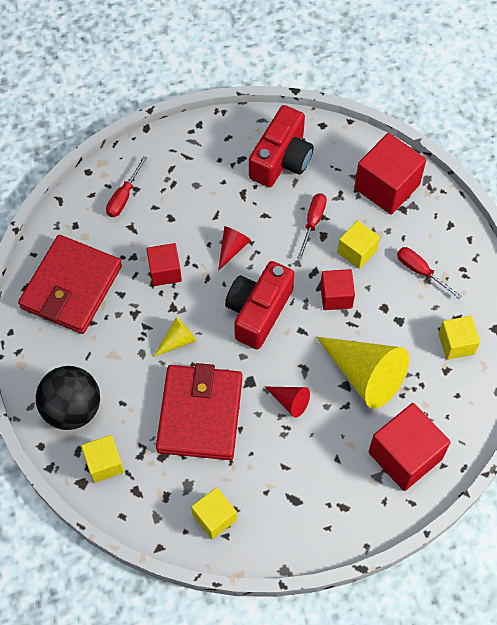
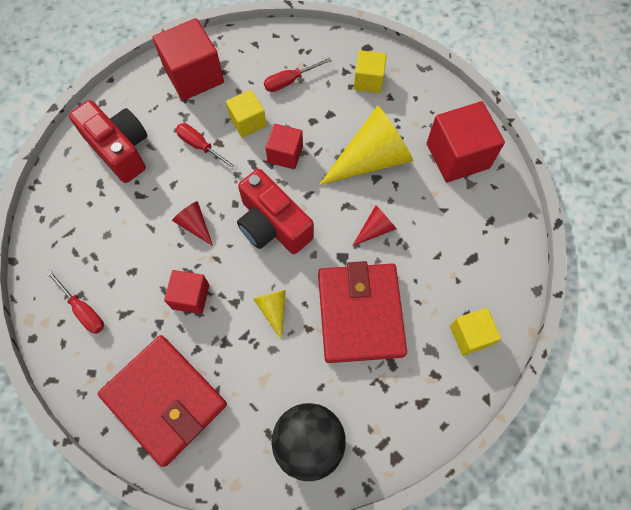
camera: 70 degrees left, 5 degrees up
yellow cube [81,435,124,483] -> none
red wallet [156,363,242,460] -> red wallet turned 60 degrees clockwise [318,261,407,363]

